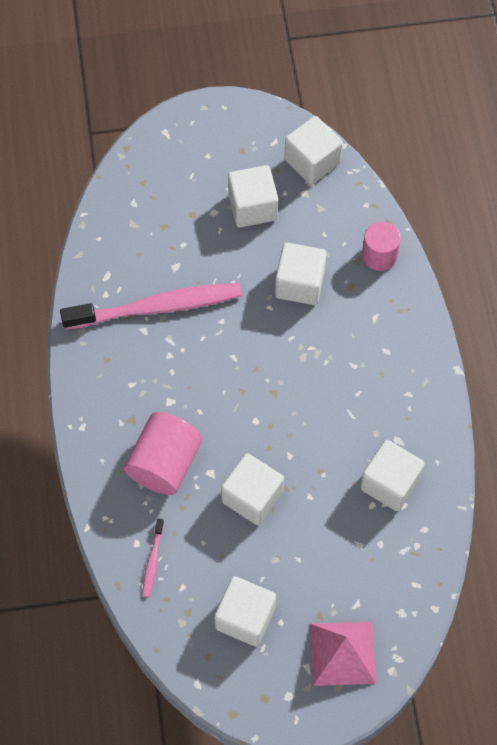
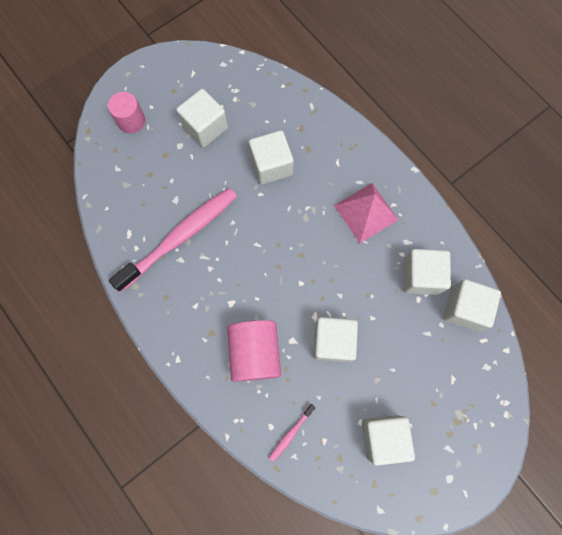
camera: 30 degrees left, 10 degrees up
pink toothbrush [142,518,164,597] -> pink toothbrush turned 60 degrees clockwise [269,404,316,462]
white cube [284,116,343,184] -> white cube moved to [443,279,501,332]
pink pyramid [310,622,376,686] -> pink pyramid moved to [334,183,398,243]
pink cylinder [362,221,401,271] -> pink cylinder moved to [108,92,145,133]

